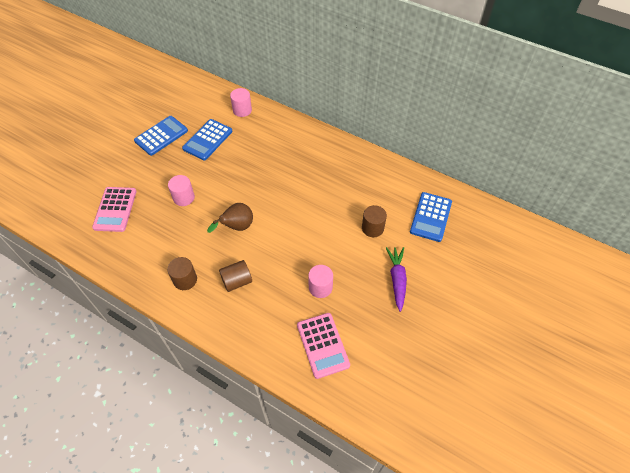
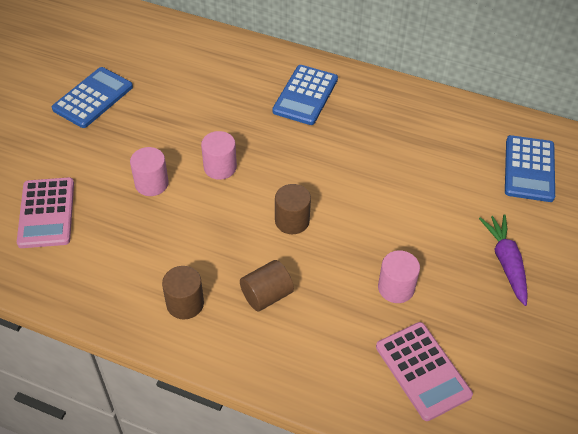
camera: 10 degrees left, 5 degrees down
blue calculator [182,119,232,160] -> blue calculator moved to [272,65,338,125]
brown pear [207,203,253,233] -> none
pink cylinder [230,88,252,117] -> pink cylinder moved to [201,131,237,180]
brown cylinder [362,205,387,237] -> brown cylinder moved to [275,184,311,234]

